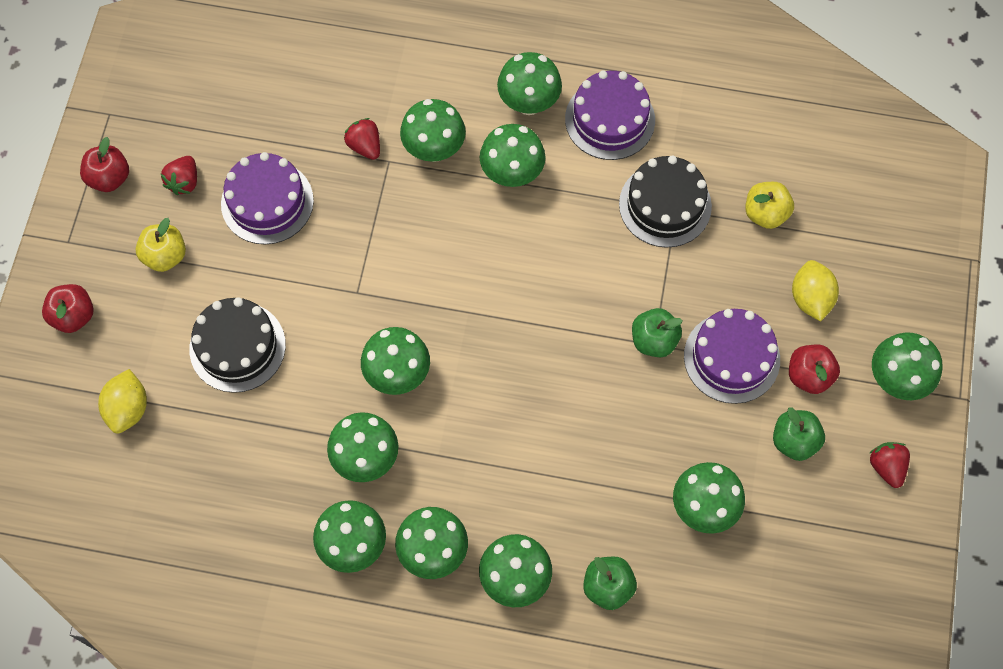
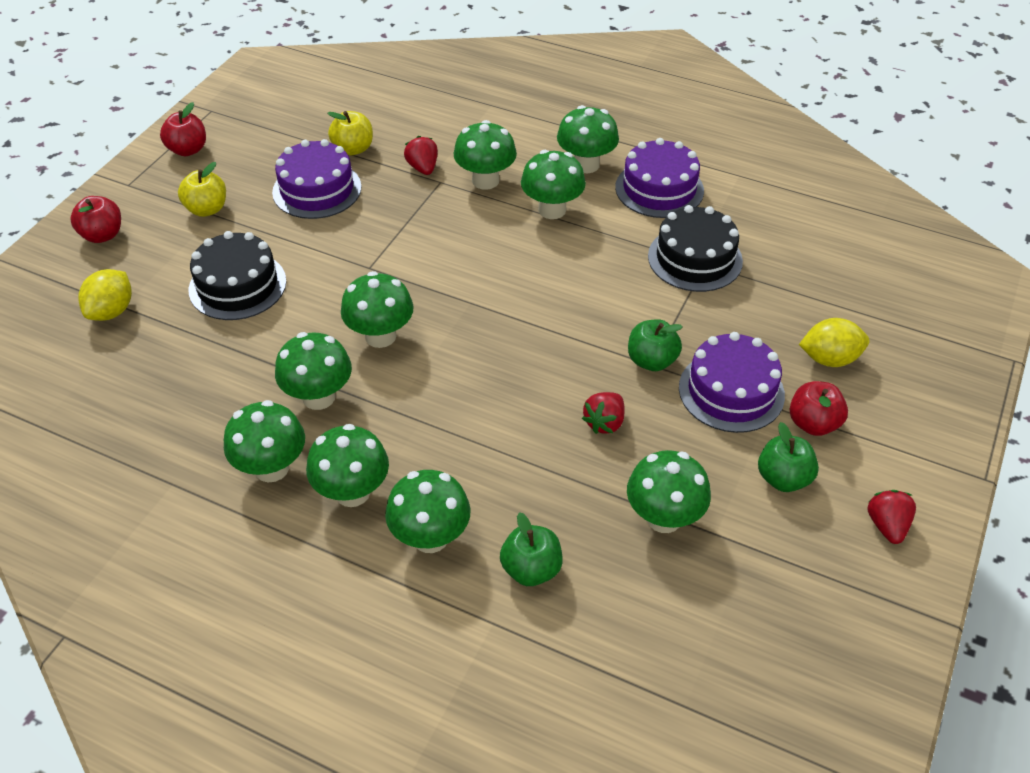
camera: 15 degrees right, 20 degrees down
red strawberry [161,156,197,195] -> red strawberry moved to [582,392,625,434]
yellow apple [745,182,794,229] -> yellow apple moved to [327,111,373,155]
yellow lemon [792,260,839,322] -> yellow lemon turned 75 degrees clockwise [799,318,870,367]
green mushroom [872,332,943,400] -> none

